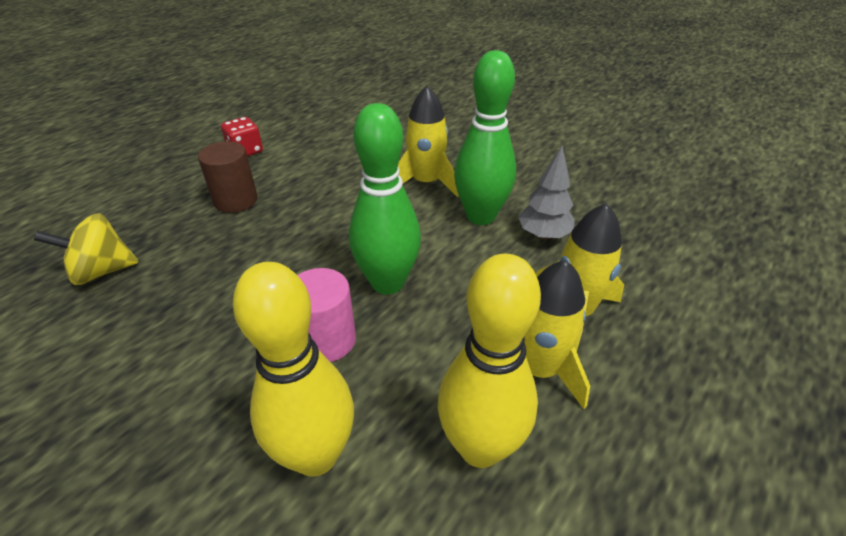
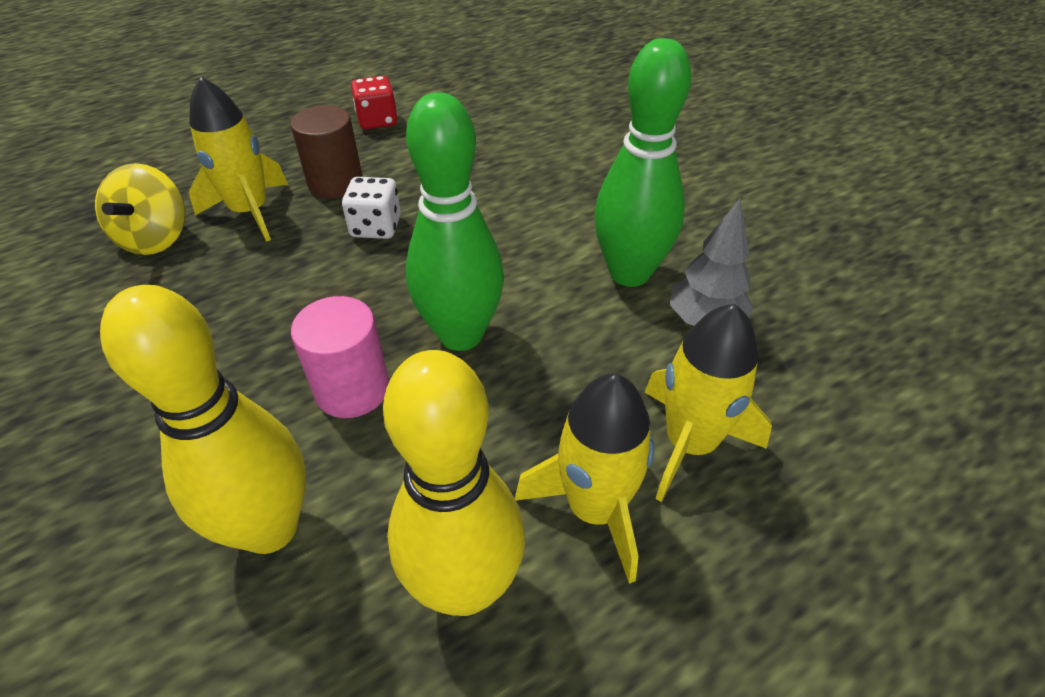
camera: 20 degrees right, 5 degrees up
yellow spinning top [34,213,139,285] -> yellow spinning top turned 90 degrees counterclockwise [95,163,186,255]
yellow rocket [398,86,459,197] -> yellow rocket moved to [189,77,288,242]
none -> white dice [342,177,401,239]

